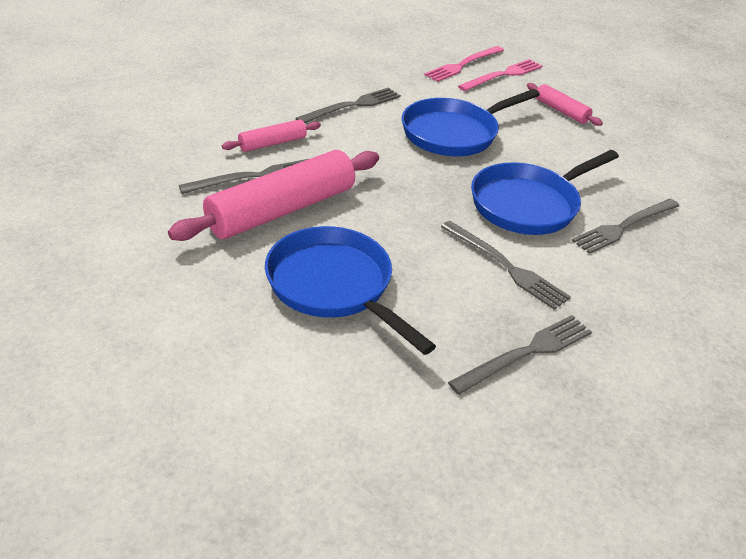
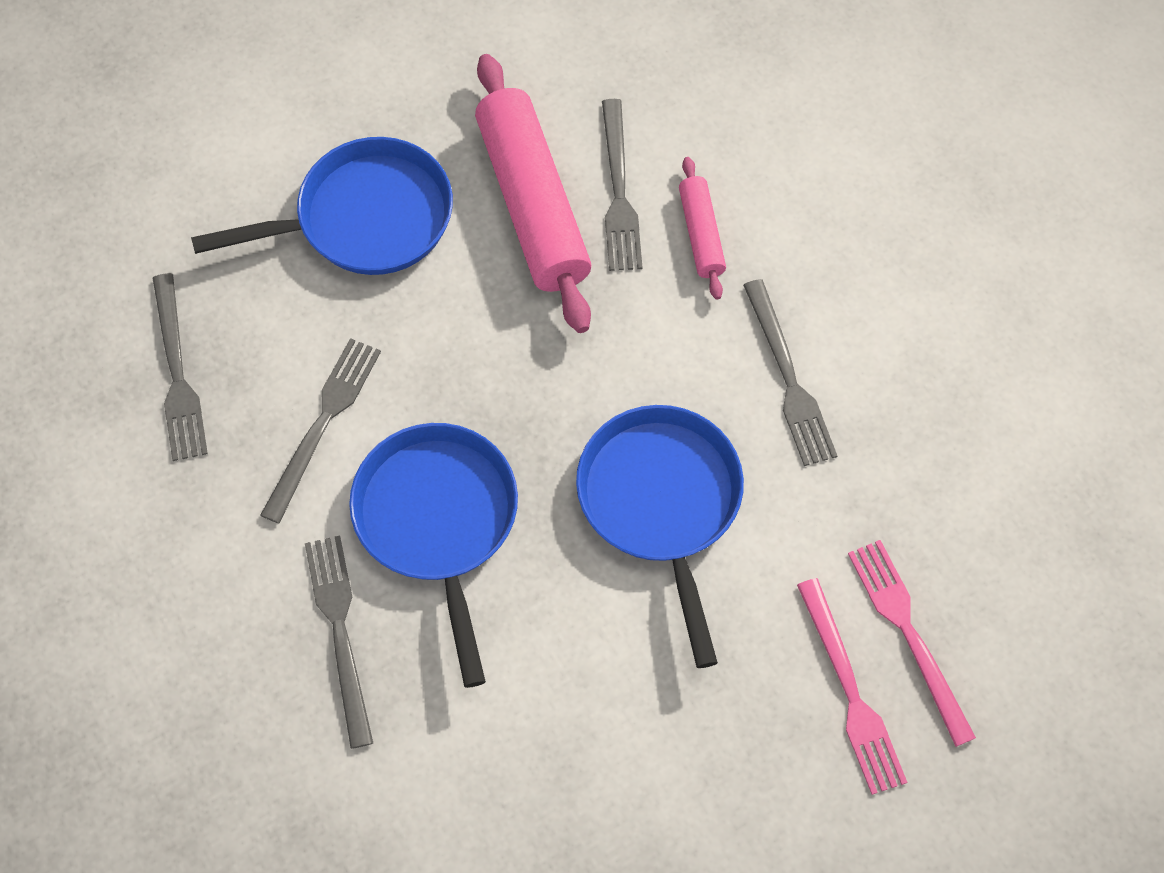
camera: 115 degrees right, 25 degrees up
grey fork [441,221,571,310] -> grey fork turned 135 degrees clockwise [260,338,381,524]
pink rolling pin [527,83,603,126] -> none

